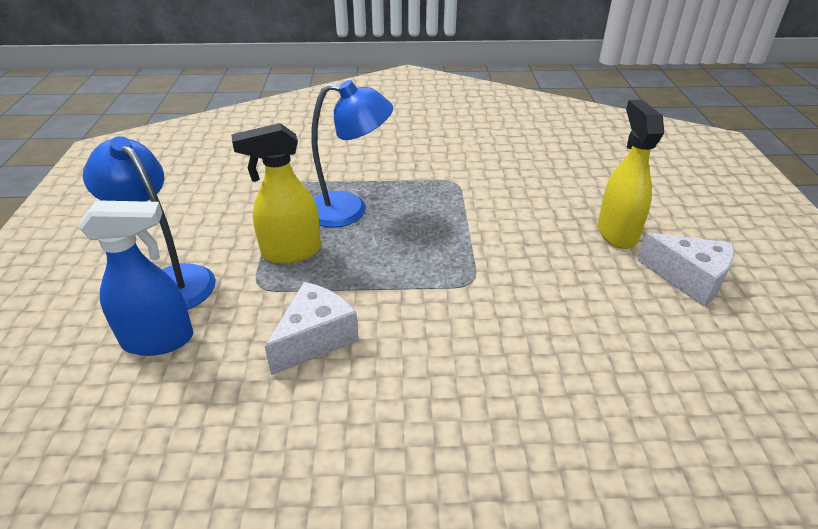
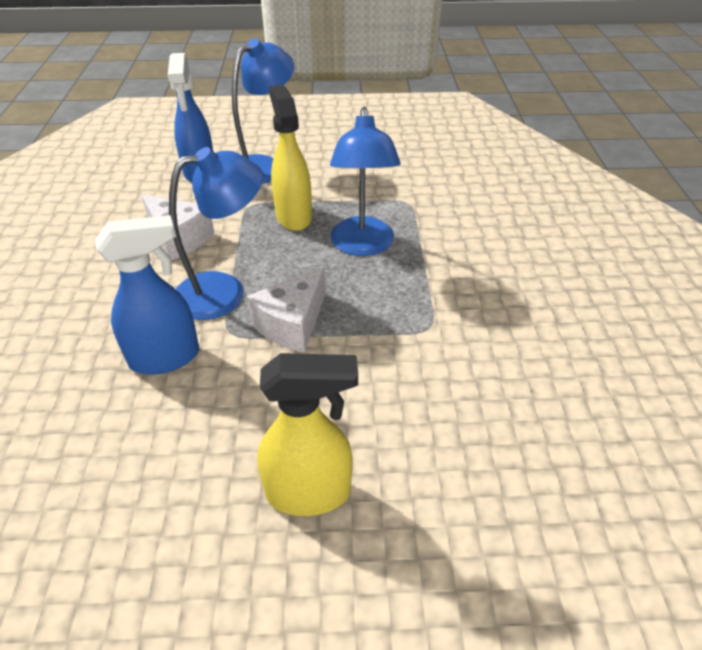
camera: 90 degrees right, 5 degrees up
white cheese [637,233,734,306] -> white cheese moved to [247,266,326,352]
none -> blue spray bottle [95,215,199,375]
none -> blue lamp [169,147,263,320]

